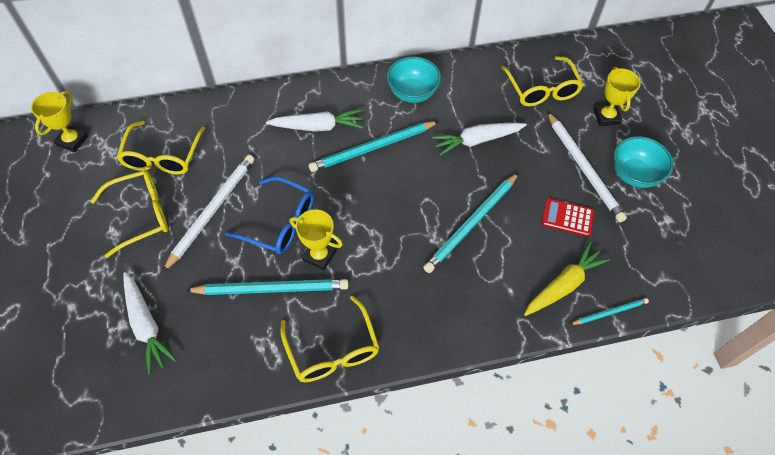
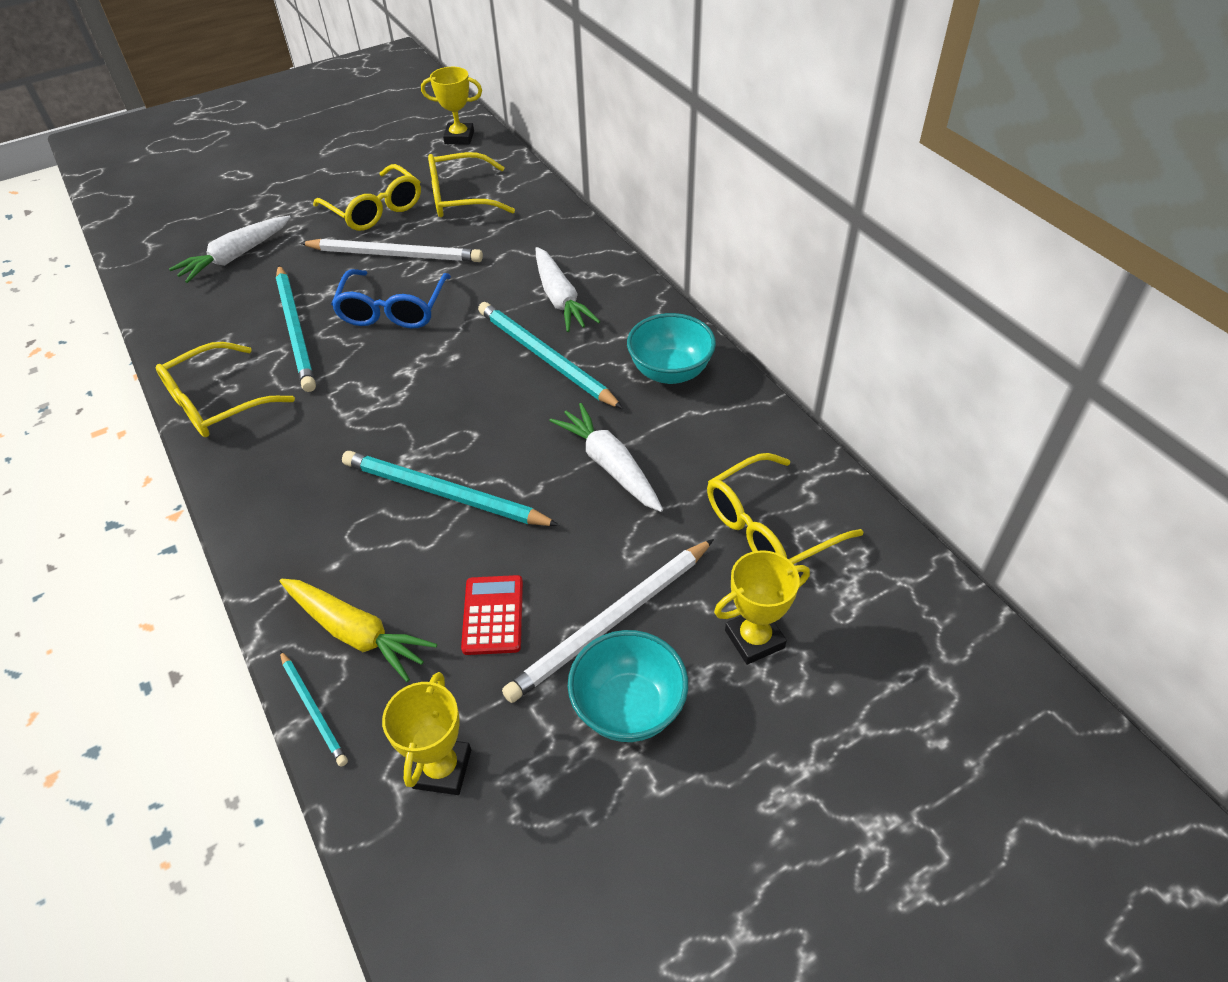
camera: 75 degrees right, 10 degrees down
yellow trophy [290,209,343,270] -> yellow trophy moved to [382,672,471,795]

